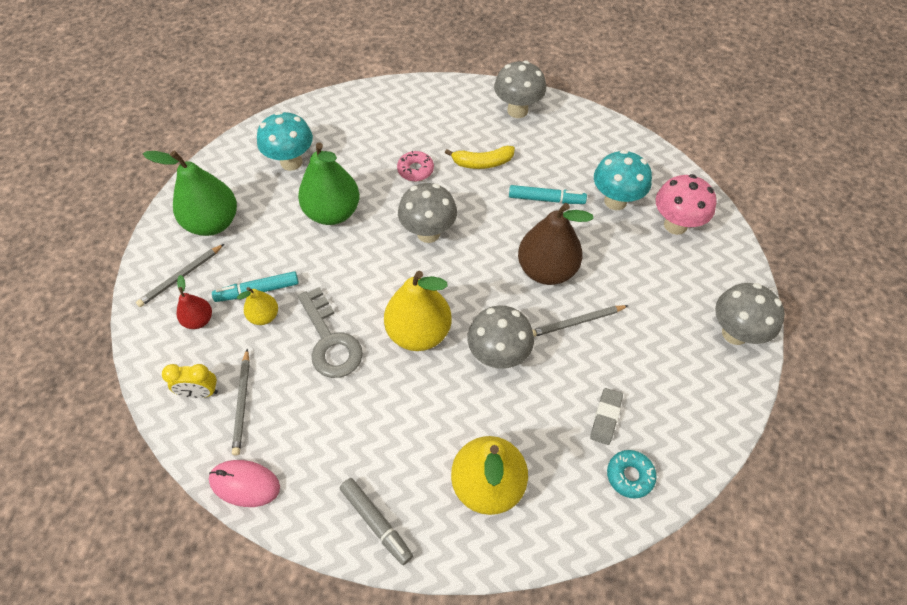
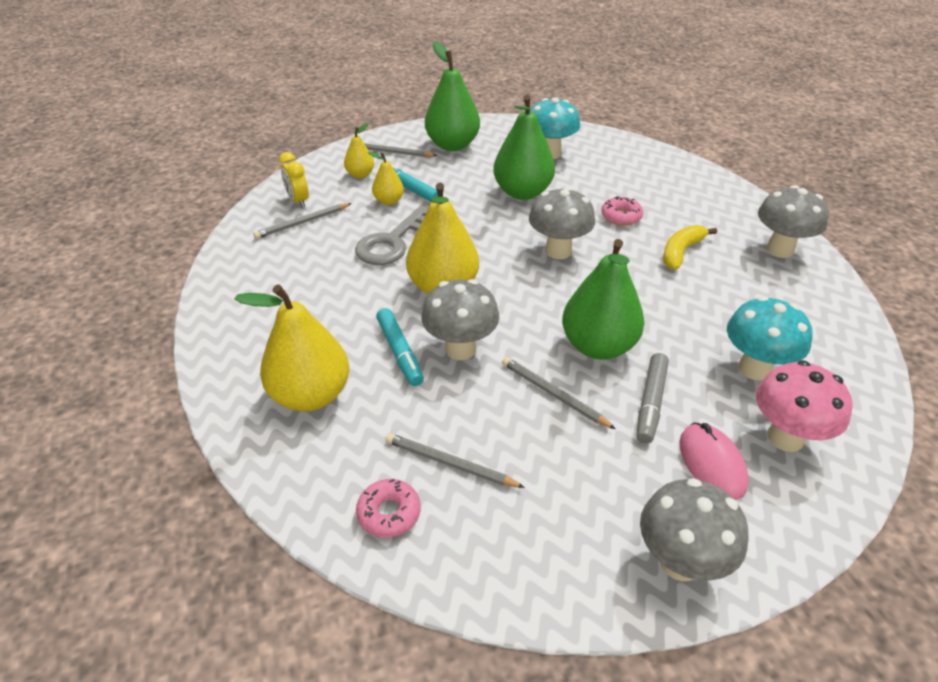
camera: 60 degrees right, 15 degrees down
red pear [176,275,212,329] -> yellow pear [344,123,374,178]
pink mouse [209,460,280,507] -> pink mouse moved to [679,423,749,500]
grey marker [340,478,413,565] -> grey marker moved to [637,353,669,444]
yellow banana [445,146,515,169] -> yellow banana turned 75 degrees clockwise [663,225,717,270]
turquoise marker [509,185,587,204] -> turquoise marker moved to [376,308,424,386]
brown pear [518,203,594,285] -> green pear [562,239,644,360]
grey eraser [590,388,623,445] -> grey pencil [385,433,525,488]
turquoise donut [607,450,657,498] -> pink donut [356,479,421,538]

